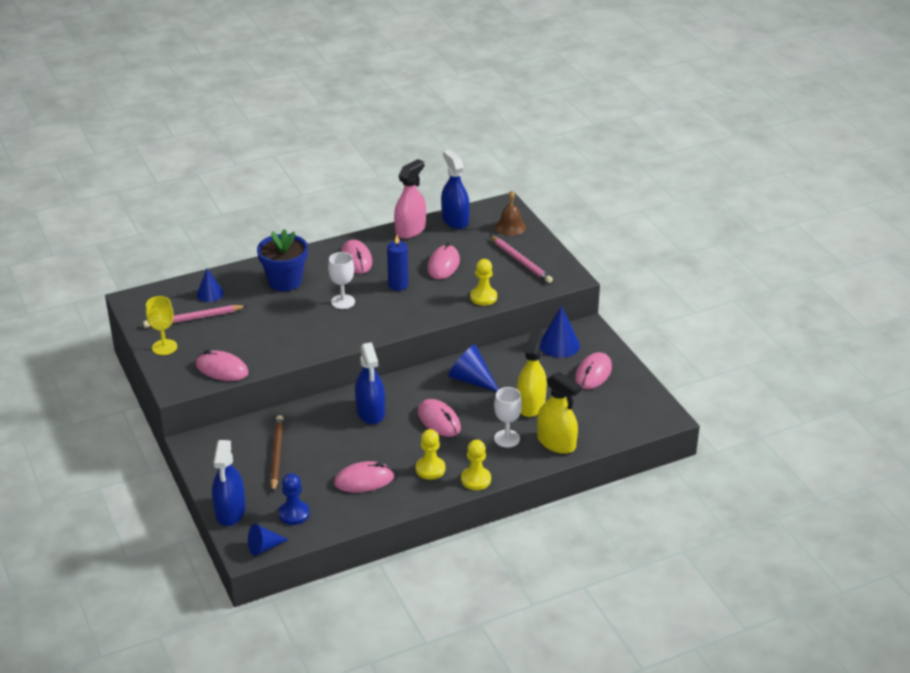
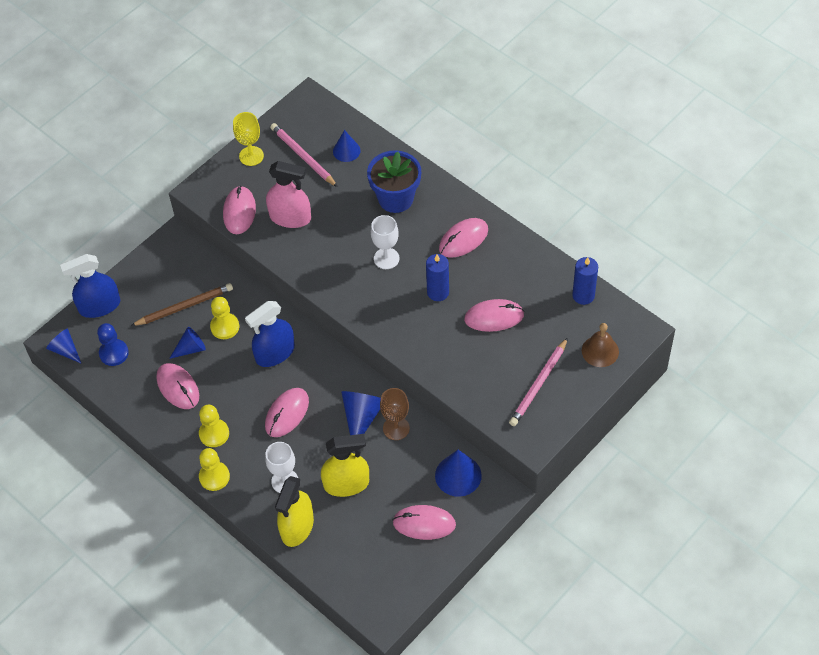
camera: 70 degrees right, 20 degrees up
pink spray bottle [394,159,426,239] -> pink spray bottle moved to [266,161,311,228]
blue spray bottle [441,150,470,229] -> blue candle [572,257,598,305]
yellow pawn [470,259,497,306] -> yellow pawn moved to [210,297,239,339]
none -> blue cone [169,327,206,359]
none -> brown goblet [380,388,410,440]

